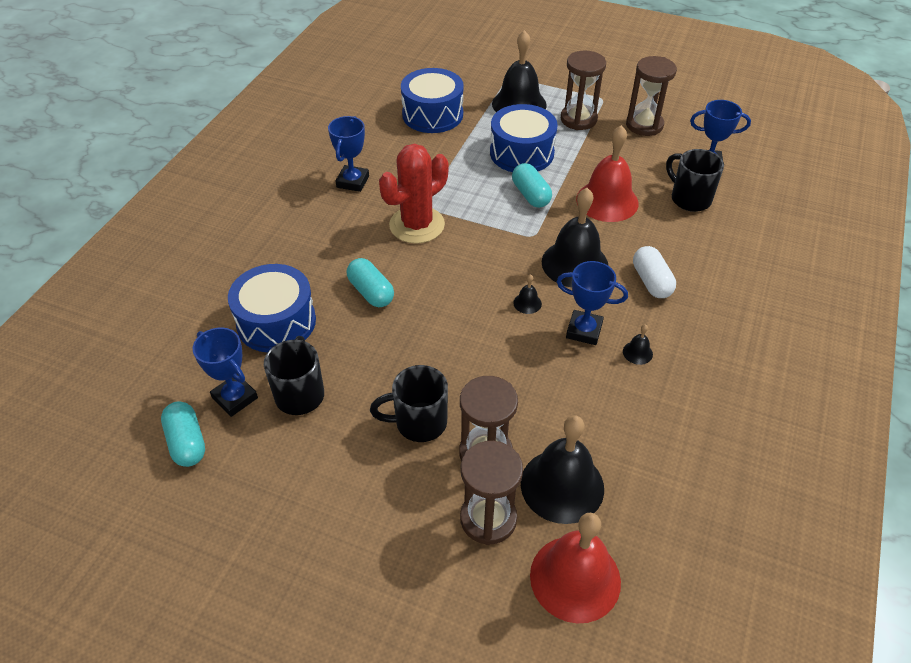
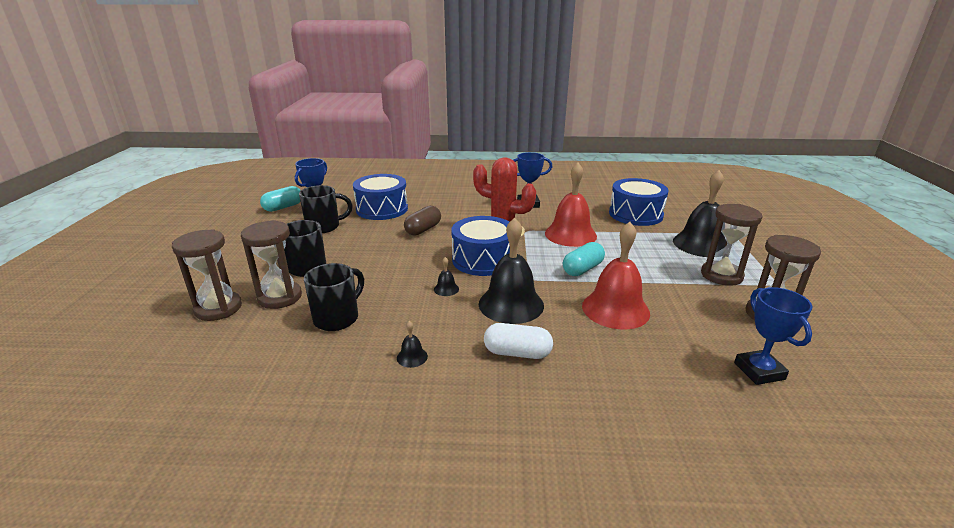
camera: 70 degrees right, 20 degrees down
turquoise capsule [347,258,394,307] -> brown capsule [404,206,441,236]
blue drum [490,104,558,172] -> blue drum moved to [451,216,510,276]
black bell [521,416,604,524] -> none
red bell [530,513,621,623] -> red bell moved to [545,163,597,247]
blue trophy [557,261,628,345] -> none
white capsule [633,246,676,298] -> white capsule turned 45 degrees clockwise [484,323,553,359]
black mug [666,149,724,212] -> black mug moved to [304,263,364,331]

